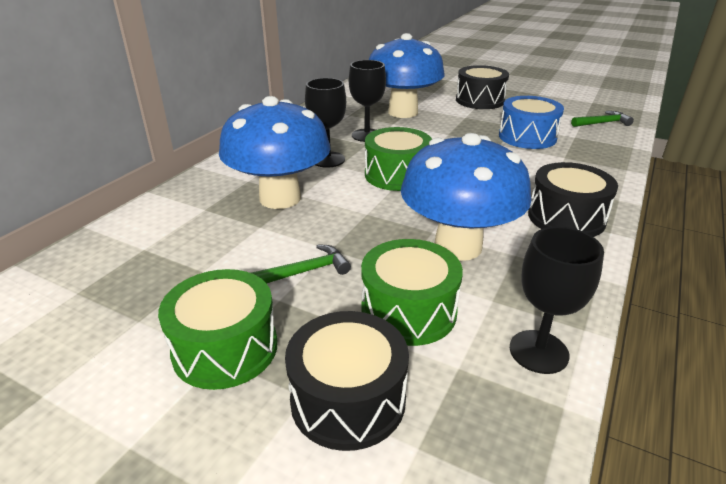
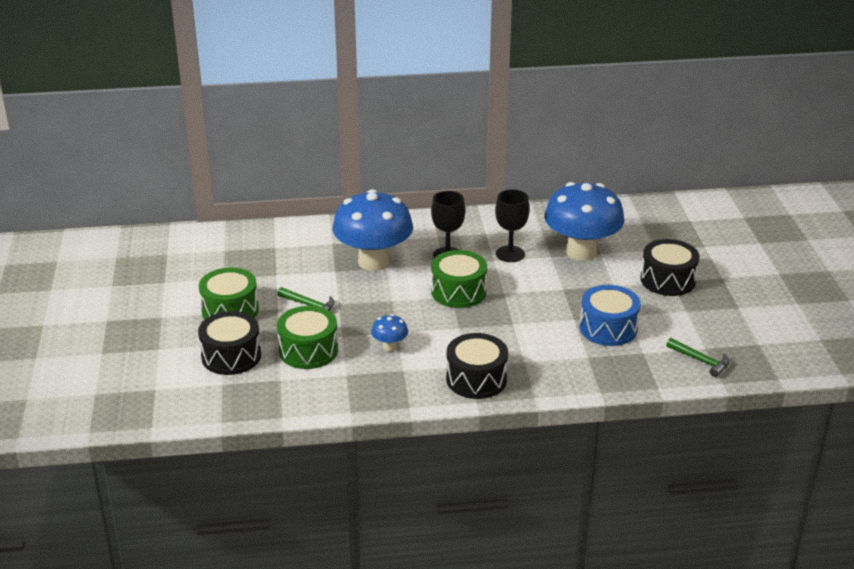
camera: 55 degrees right, 0 degrees up
blue mushroom [401,133,531,261] -> blue mushroom [371,314,408,351], size x0.42
black goblet [510,227,604,374] -> none

